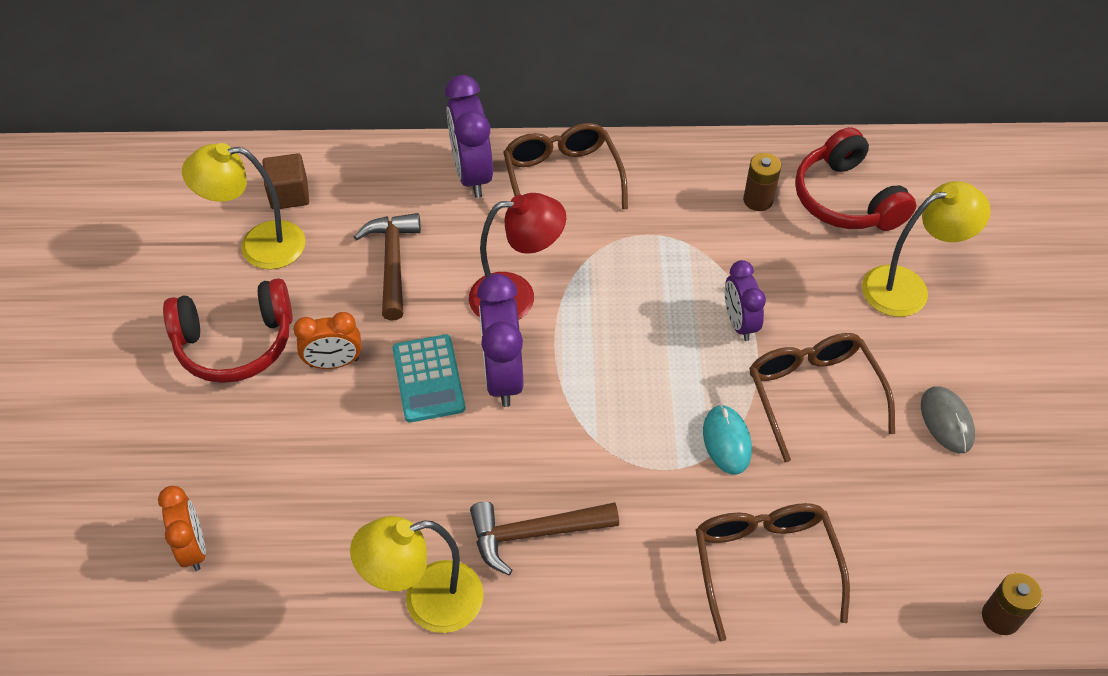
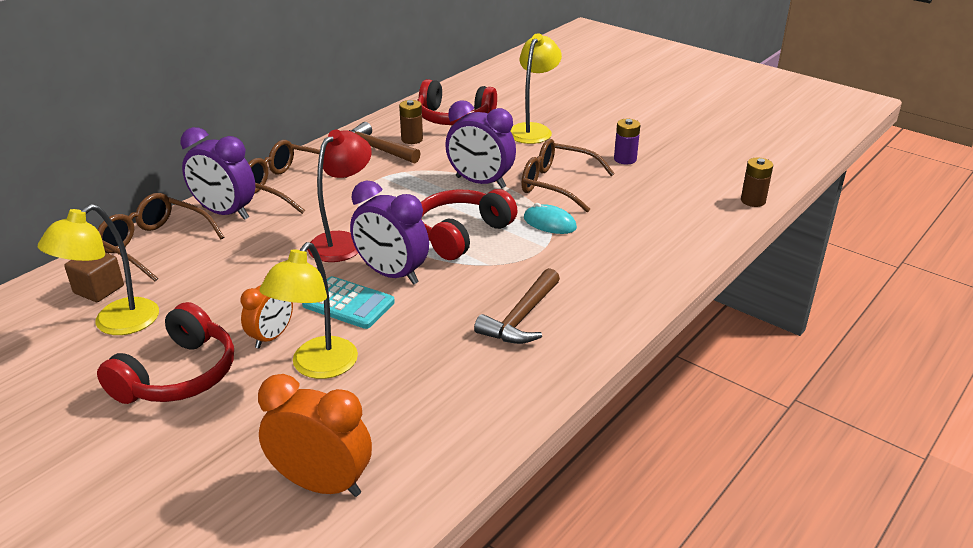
camera: 50 degrees left, 20 degrees down
orange clock [158,486,206,571] -> orange clock [258,374,372,497], size x1.58
yellow lamp [350,516,484,633] -> yellow lamp moved to [259,242,358,379]
brown hammer [354,213,421,321] -> brown hammer moved to [349,122,421,164]
brown glasses [696,503,850,641] -> brown glasses moved to [98,193,224,281]
purple clock [725,260,766,341] -> purple clock [445,100,516,188], size x1.58
grey mouse [921,386,975,453] -> purple battery [614,119,640,165]
none -> red headphones [421,189,517,260]

